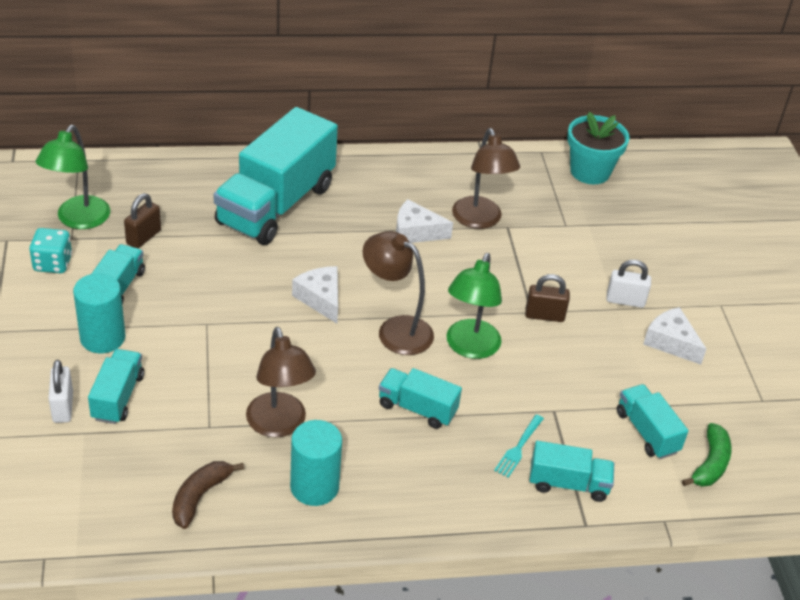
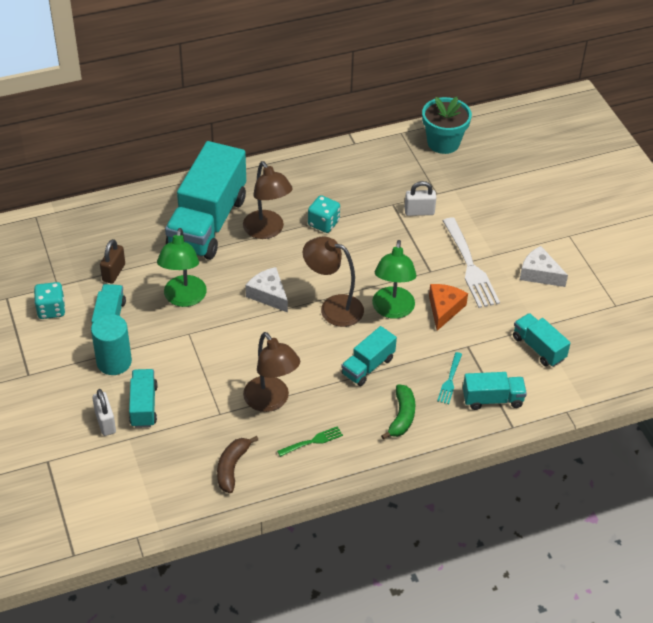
camera: 10 degrees left, 5 degrees up
green lamp [36,125,110,229] -> green lamp moved to [157,228,207,307]
turquoise cylinder [290,420,342,506] -> green fork [277,426,343,457]
turquoise truck [379,368,462,429] -> turquoise truck turned 60 degrees counterclockwise [341,326,397,386]
white cheese [396,199,453,243] -> turquoise dice [308,195,340,233]
brown lamp [452,128,520,229] -> brown lamp moved to [243,161,293,239]
brown padlock [525,274,570,322] -> none
white padlock [606,260,651,308] -> white padlock moved to [404,181,436,216]
green banana [682,423,731,487] -> green banana moved to [381,384,415,440]
none -> orange cheese [429,284,468,331]
none -> white fork [443,217,500,308]

